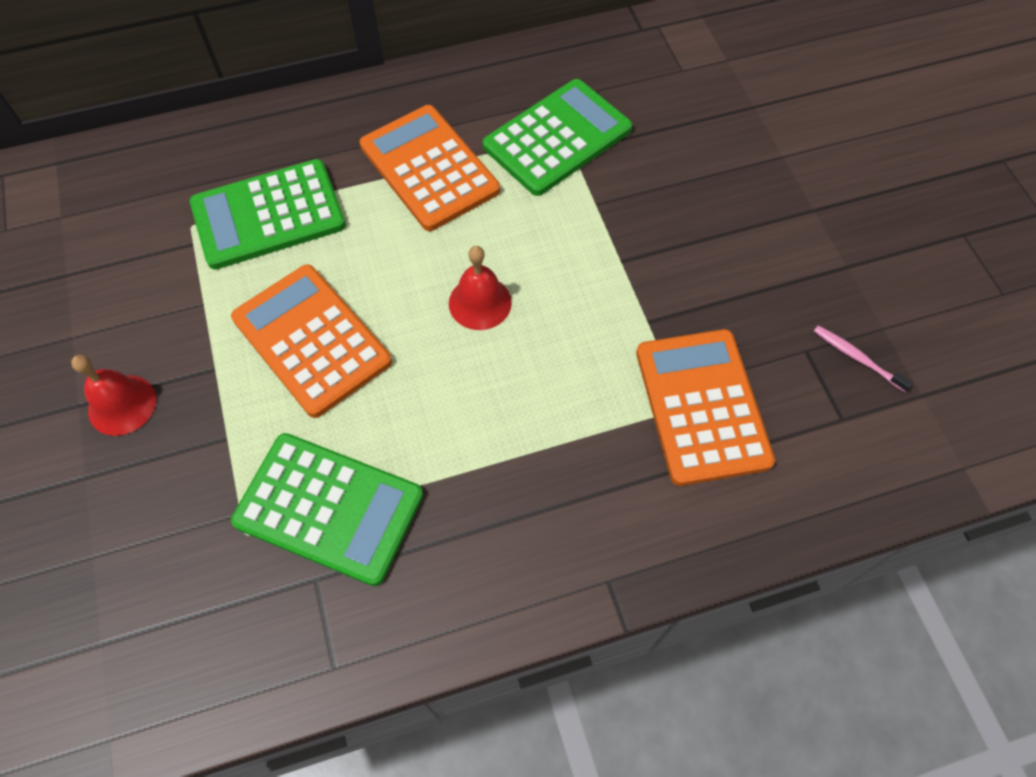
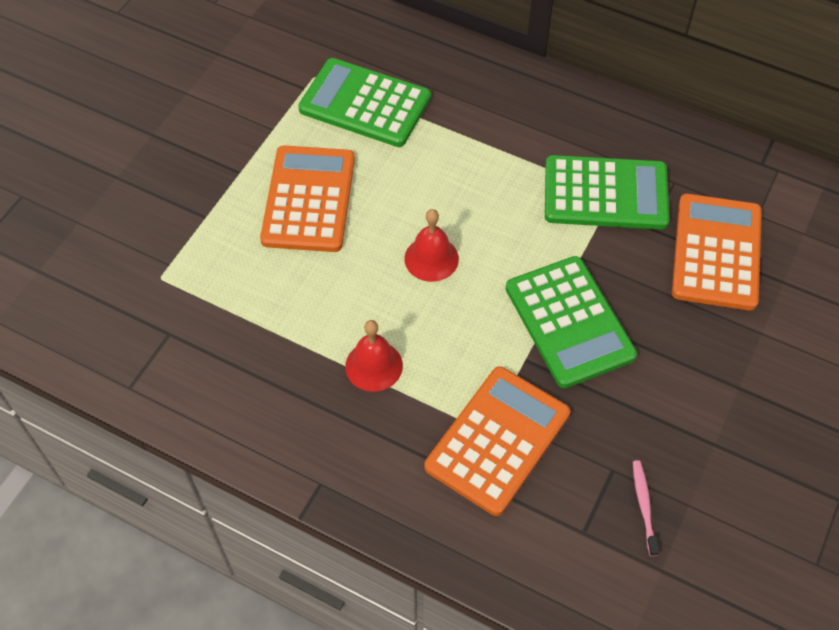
camera: 45 degrees right, 5 degrees down
red bell [71,355,156,436] -> red bell moved to [345,320,403,392]
green calculator [231,433,423,586] -> green calculator moved to [506,256,637,388]
orange calculator [360,105,500,231] -> orange calculator moved to [672,194,762,311]

